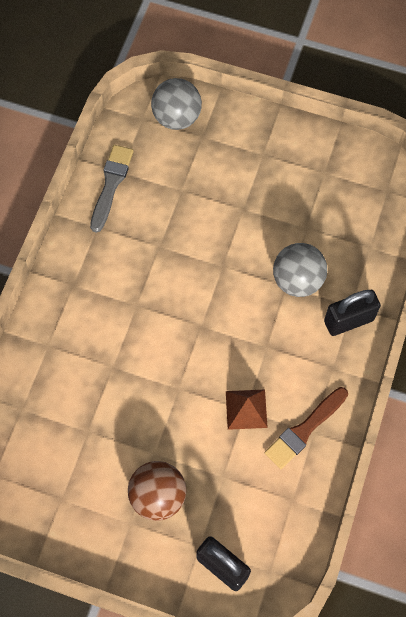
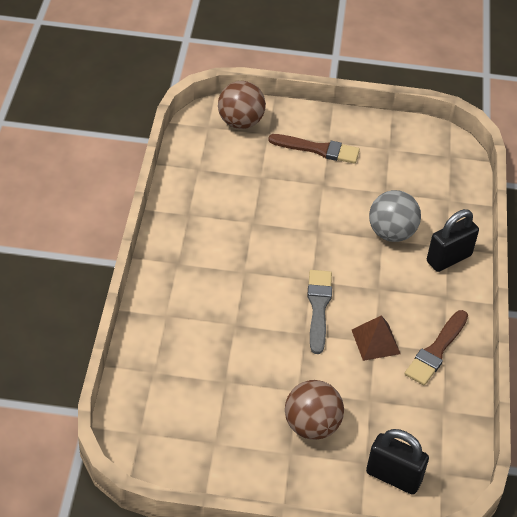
camera: 15 degrees left, 20 degrees down
grey brush [90,145,134,233] -> grey brush moved to [307,270,332,354]
grey ball [151,78,202,130] -> brown ball [218,81,266,129]
none -> brown brush [268,134,360,164]

